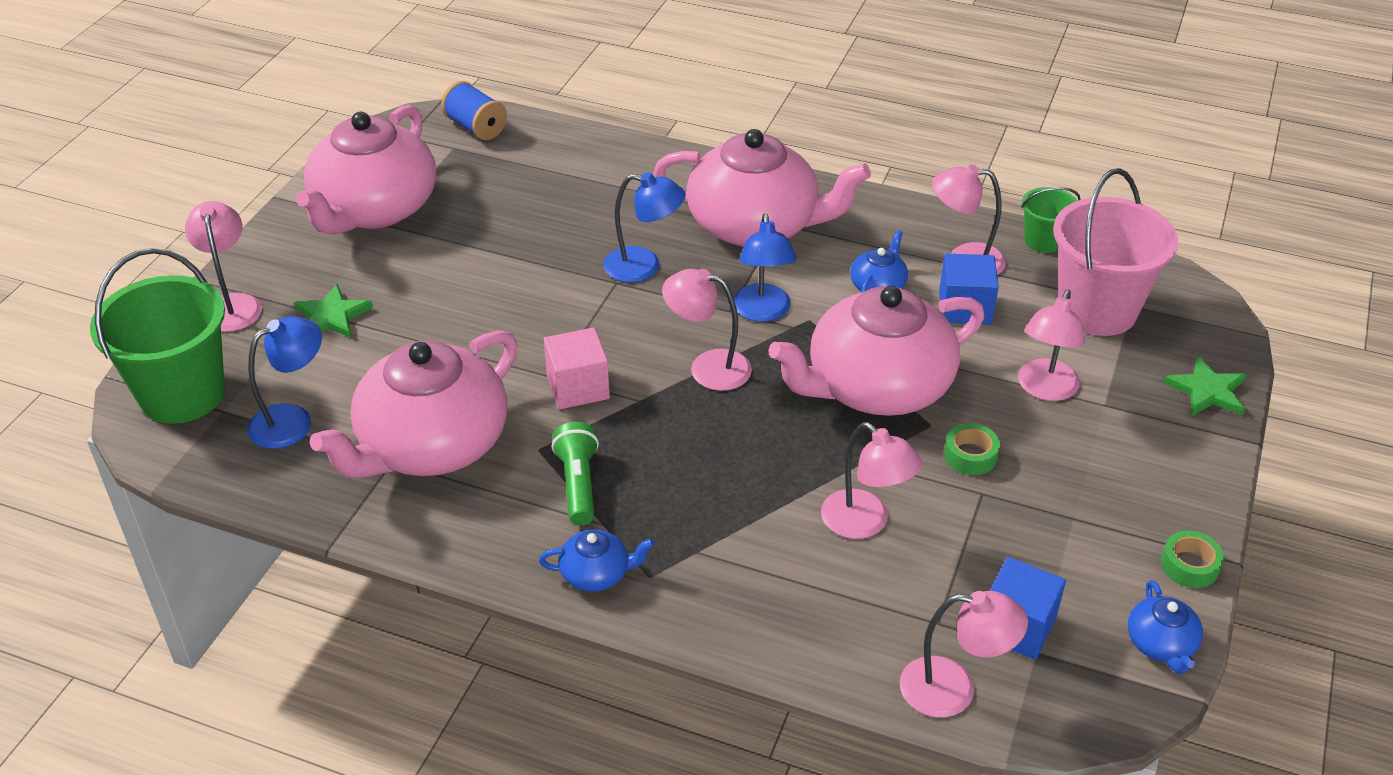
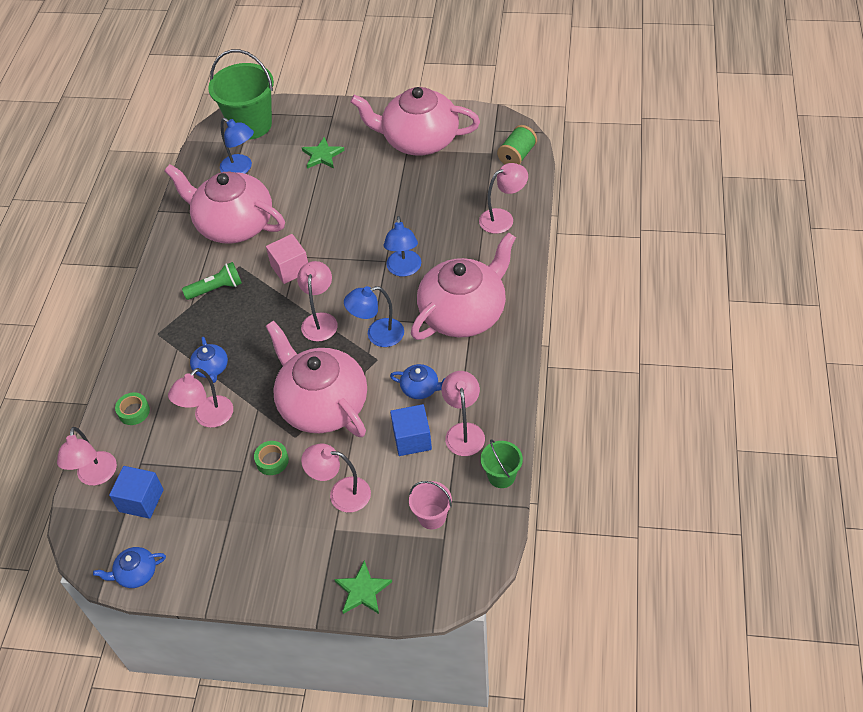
camera: 80 degrees right, 10 degrees up
pink lamp [185,201,262,332] -> pink lamp moved to [479,163,528,234]
blue spool [441,81,507,140] -> green spool [497,125,537,165]
blue teapot [539,530,654,592] -> blue teapot moved to [190,337,228,383]
pink teapot [653,129,871,247] -> pink teapot turned 135 degrees counterclockwise [411,232,516,340]
pink bucket [1053,168,1178,336] -> pink bucket [409,481,452,529], size x0.50
green tape [1161,531,1224,588] -> green tape moved to [115,392,150,425]

